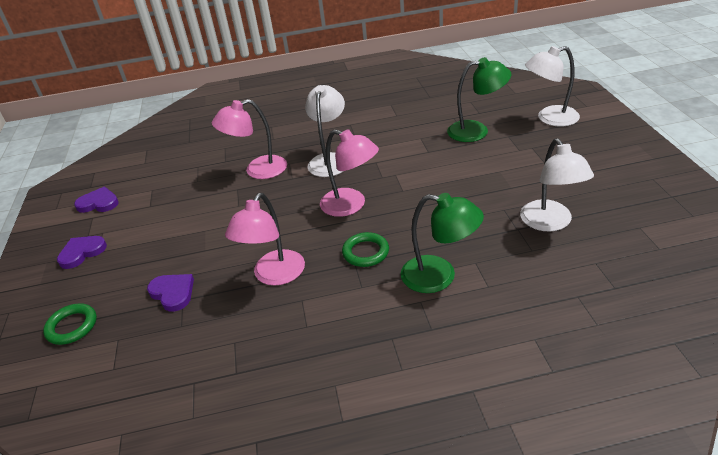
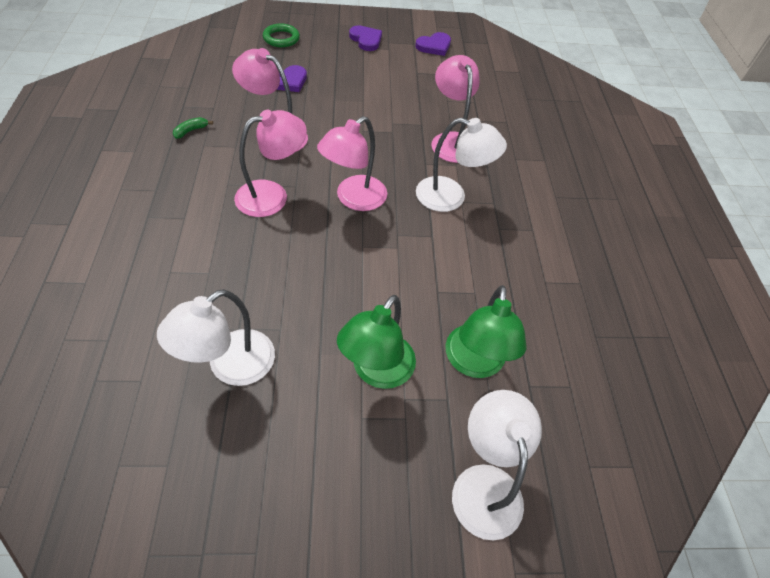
camera: 90 degrees right, 15 degrees up
purple heart [74,187,119,213] -> purple heart turned 45 degrees clockwise [415,32,451,56]
green ring [342,232,389,267] -> pink lamp [234,110,307,217]
green lamp [401,193,484,293] -> green lamp moved to [337,295,416,389]
white lamp [520,138,594,232] -> white lamp turned 45 degrees counterclockwise [157,289,275,386]
none -> green banana [173,117,213,139]

